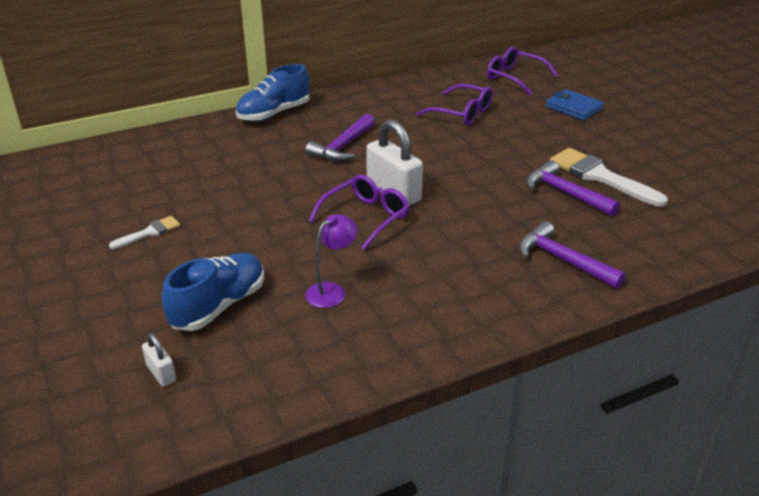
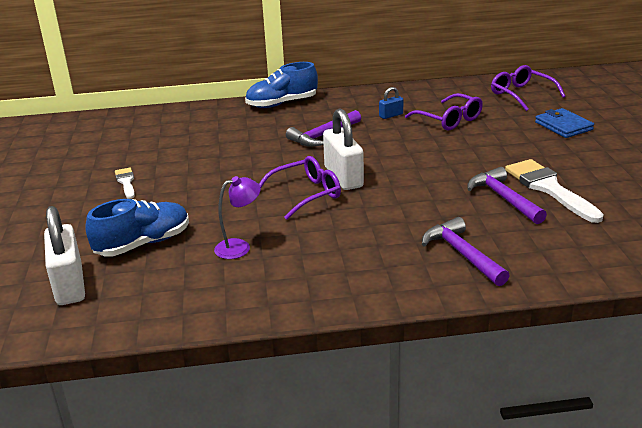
camera: 20 degrees right, 5 degrees down
white brush [109,216,181,249] -> white brush turned 90 degrees counterclockwise [115,168,135,199]
white padlock [142,333,176,387] -> white padlock [44,206,85,305], size x2.07
none -> blue padlock [379,87,403,119]

